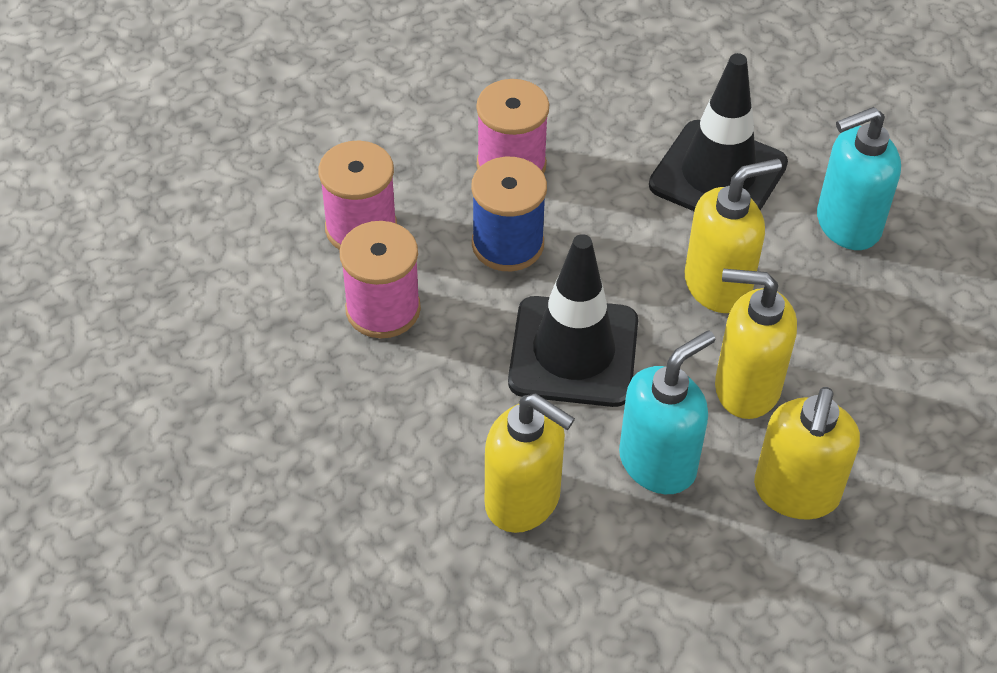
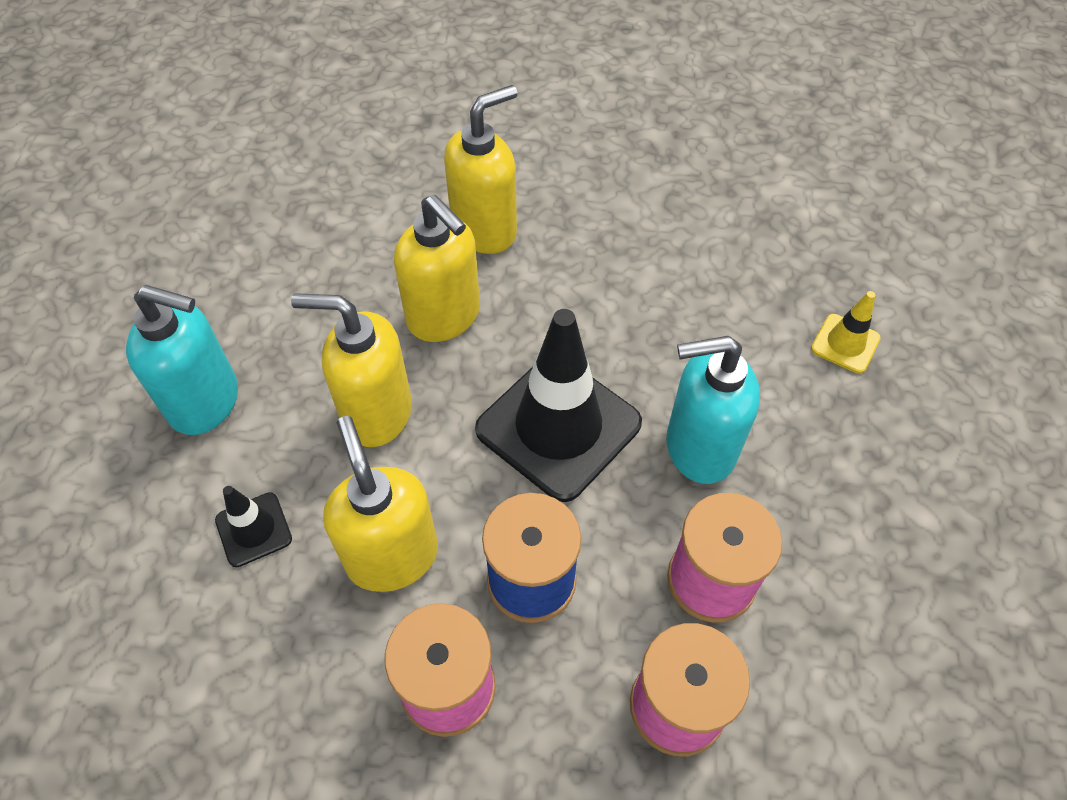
camera: 145 degrees left, 5 degrees up
yellow soap dispenser [485,394,575,533] -> yellow soap dispenser moved to [323,416,438,592]
turquoise soap dispenser [619,330,715,494] -> turquoise soap dispenser moved to [666,336,760,484]
black traffic cone [649,53,788,211] -> black traffic cone [215,486,292,567], size x0.46
none -> yellow traffic cone [811,291,881,374]

